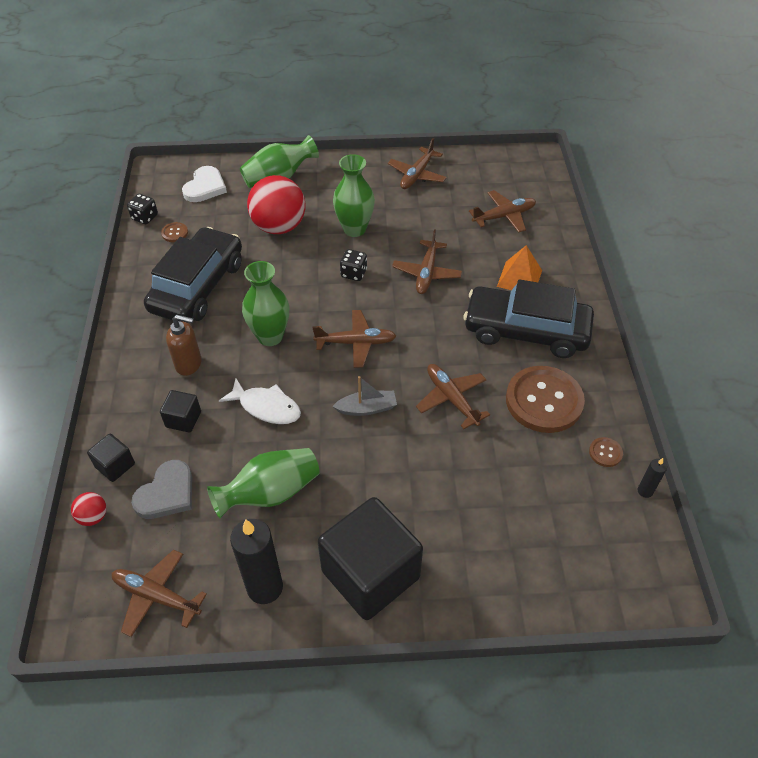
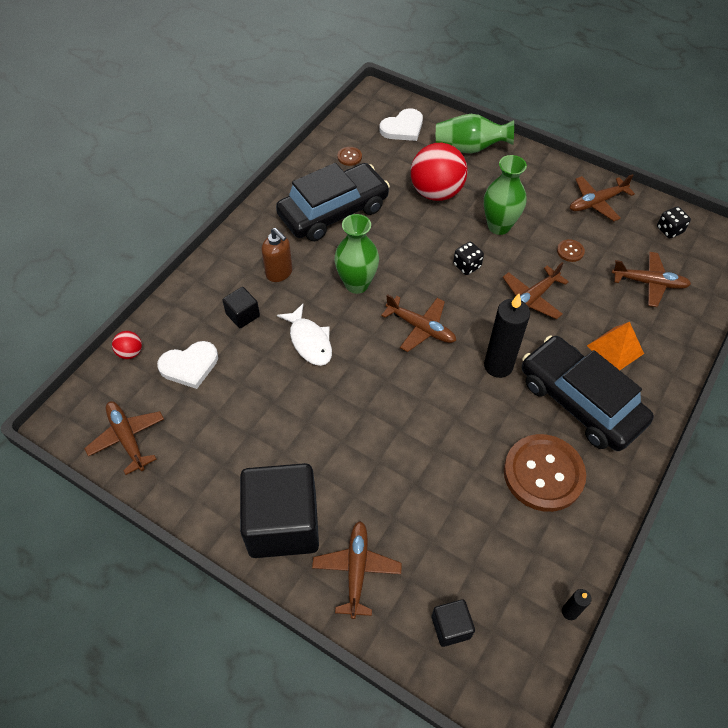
camera: 35 degrees right, 5 degrees up
black cube [87,434,135,482] -> black cube moved to [432,599,475,647]
black dice [127,194,158,224] -> black dice moved to [657,207,691,238]
grey heart [131,460,192,519] -> white heart [157,341,218,389]
green vase [207,448,320,518] -> none
black candle [230,519,283,604] -> black candle moved to [484,294,530,378]
grey boat [332,376,397,416] -> none
brown plane [416,364,490,429] -> brown plane moved to [312,521,402,619]
brown button [589,437,623,467] -> brown button moved to [557,239,585,262]

